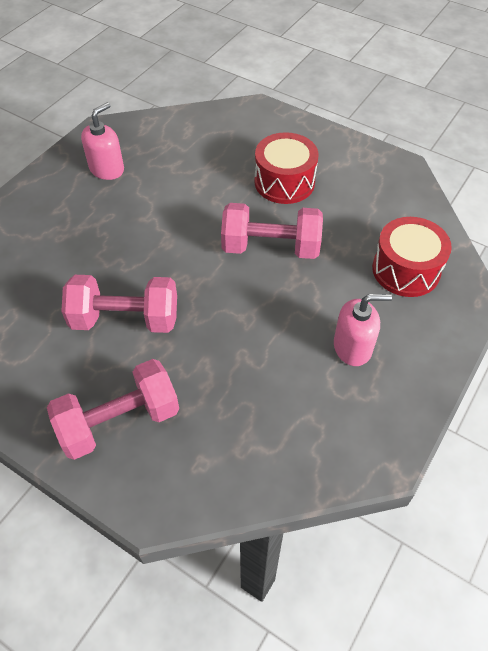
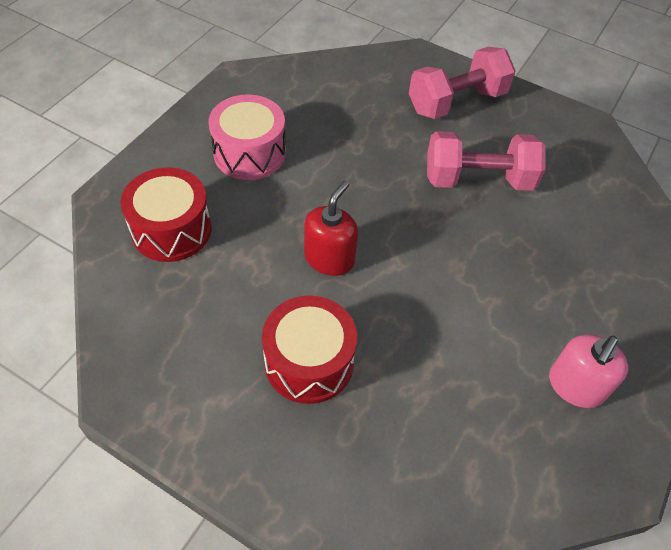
camera: 175 degrees right, 0 degrees up
pink dumbbell [221,203,323,259] -> red soap dispenser [304,181,358,276]
pink soap dispenser [334,294,392,366] -> pink drum [209,94,286,180]

